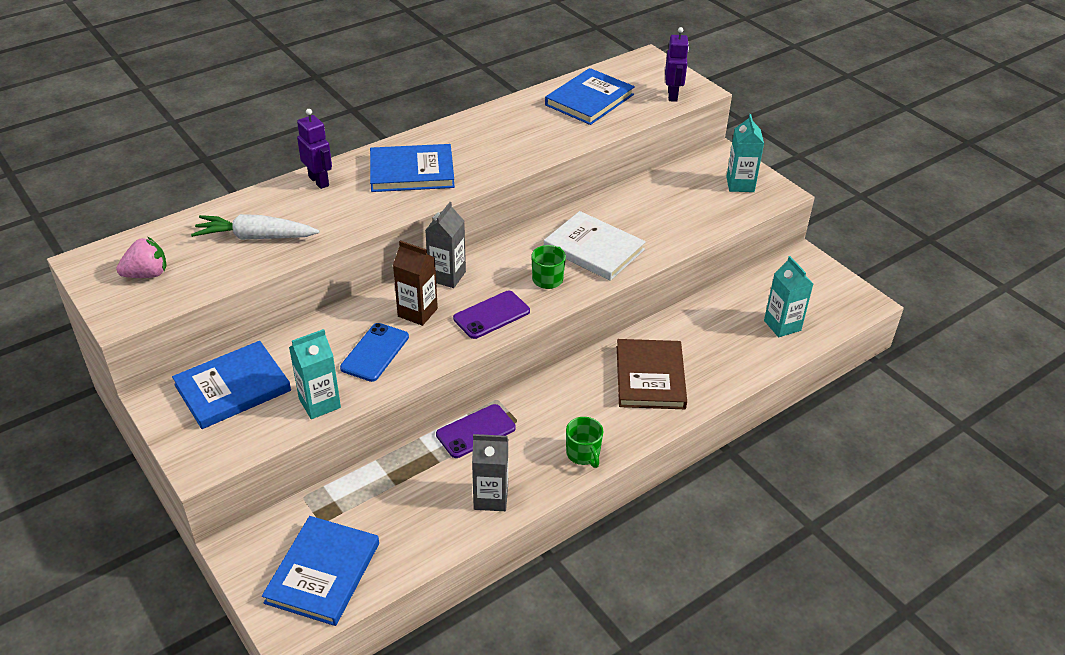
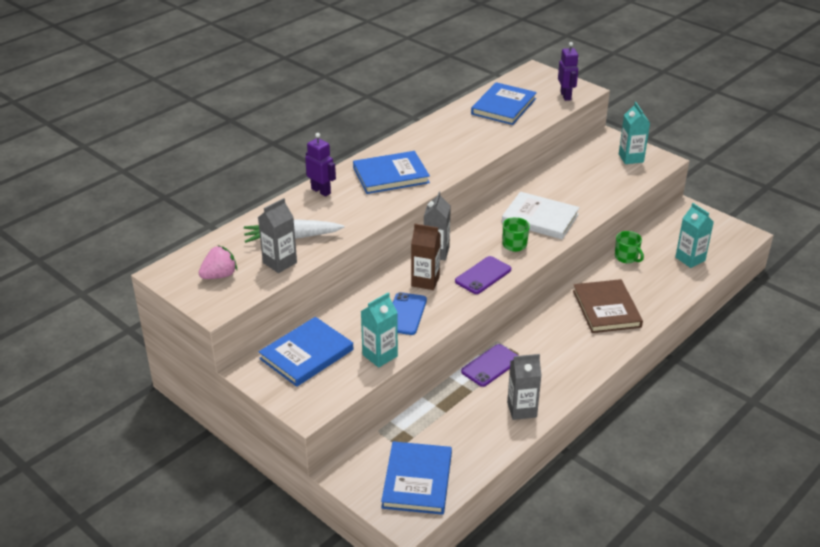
camera: 10 degrees left, 5 degrees down
green mug [566,417,603,468] -> green mug moved to [615,231,644,263]
none -> grey carton [258,198,297,273]

